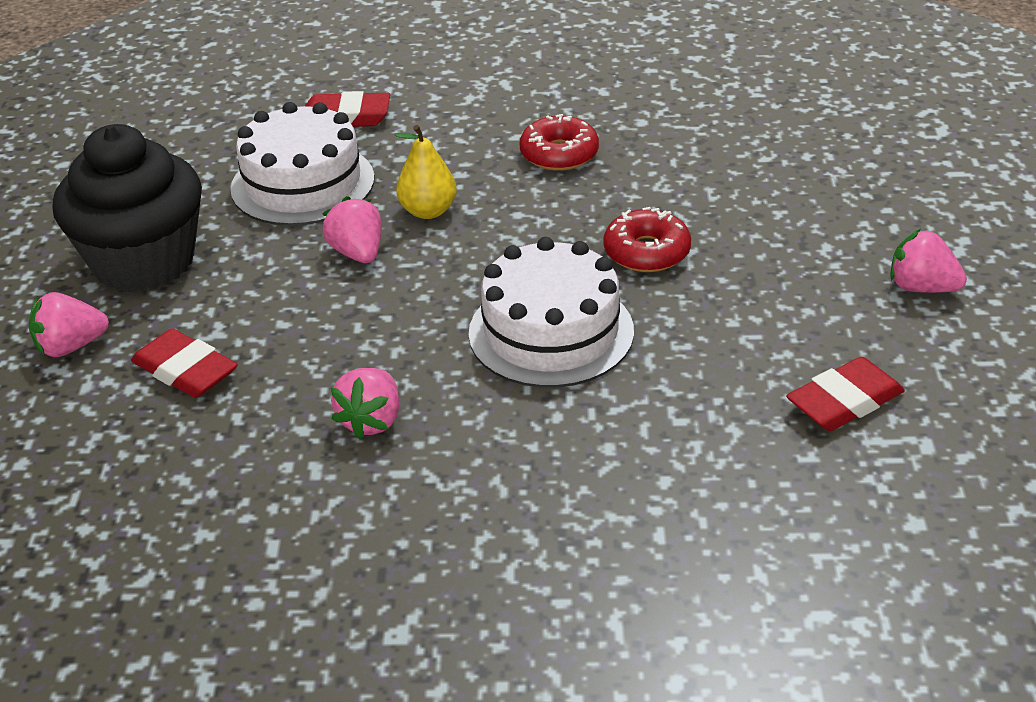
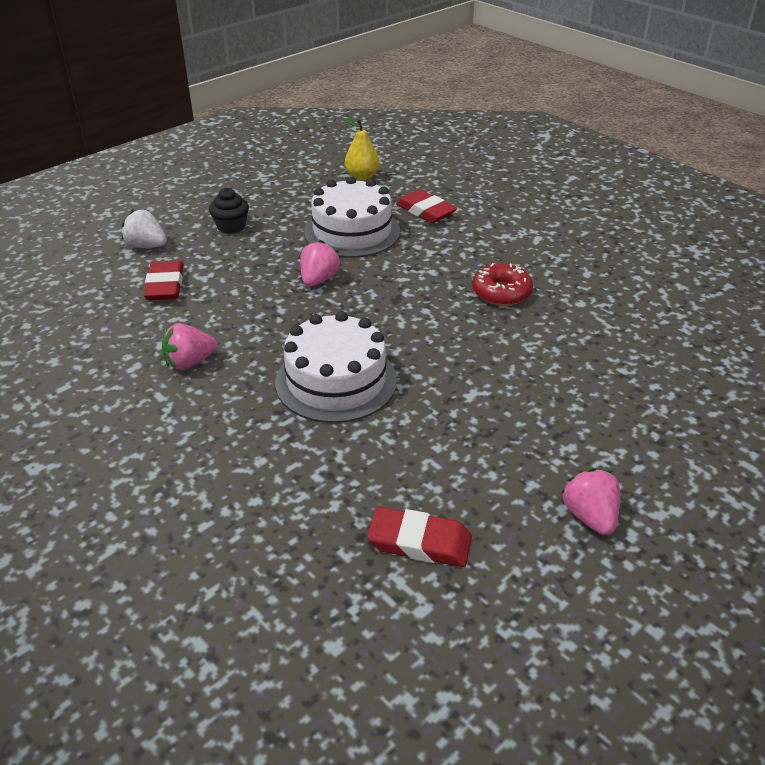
camera: 45 degrees right, 0 degrees up
pink strawberry [29,292,109,357] -> white strawberry [121,210,167,248]
black cupcake [53,124,202,292] -> black cupcake [209,188,249,234], size x0.44
yellow pear [395,125,457,219] -> yellow pear moved to [343,118,380,180]
red donut [604,207,691,272] -> none

